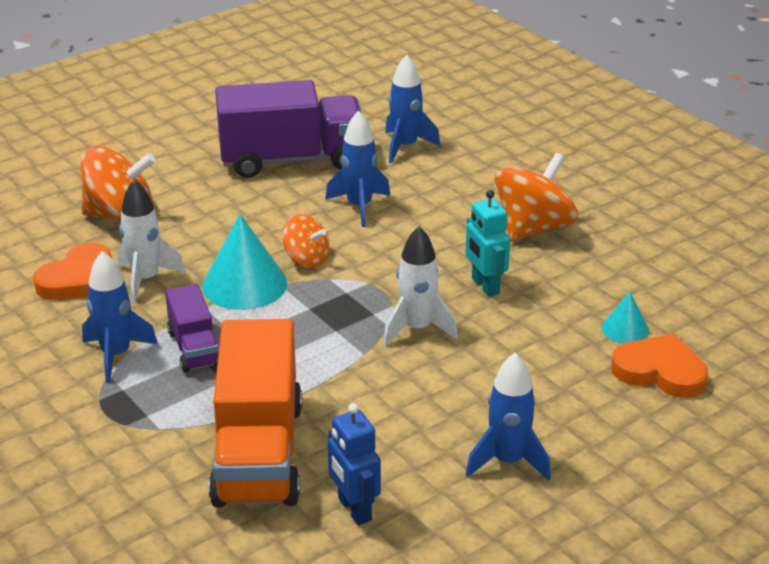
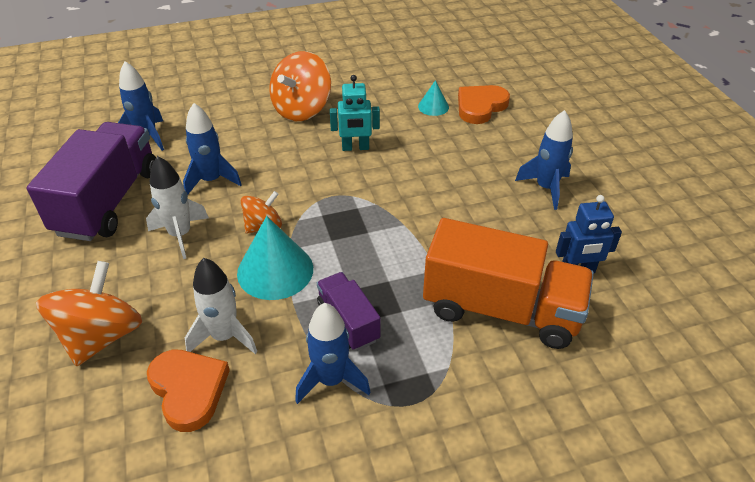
camera: 70 degrees left, 10 degrees up
purple truck [165,284,219,372] -> purple truck turned 120 degrees counterclockwise [317,272,381,351]
white rocket [383,226,458,346] -> white rocket moved to [146,156,209,259]
orange spinning top [495,153,578,241] -> orange spinning top turned 120 degrees counterclockwise [269,51,331,121]

